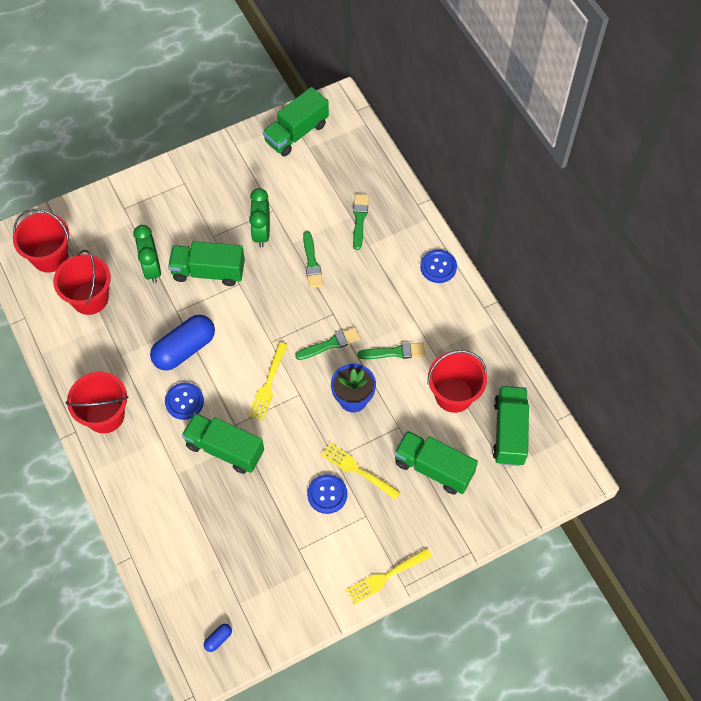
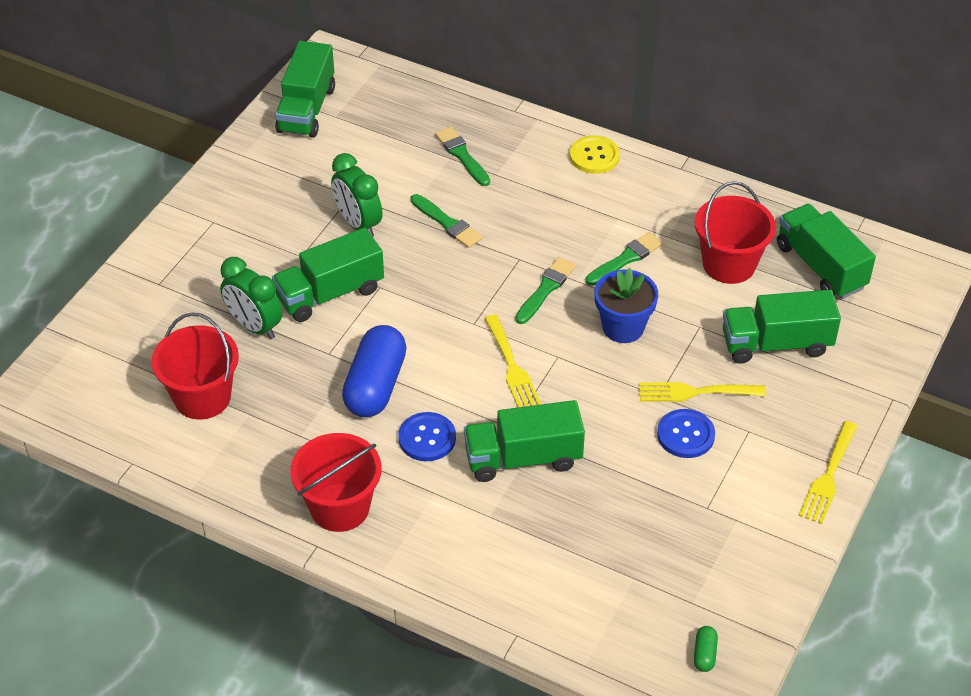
camera: 35 degrees left, 15 degrees down
red bucket [13,209,69,273] -> none
blue capsule [204,624,232,652] -> green capsule [694,626,718,672]
blue button [420,249,457,283] -> yellow button [570,135,620,174]

